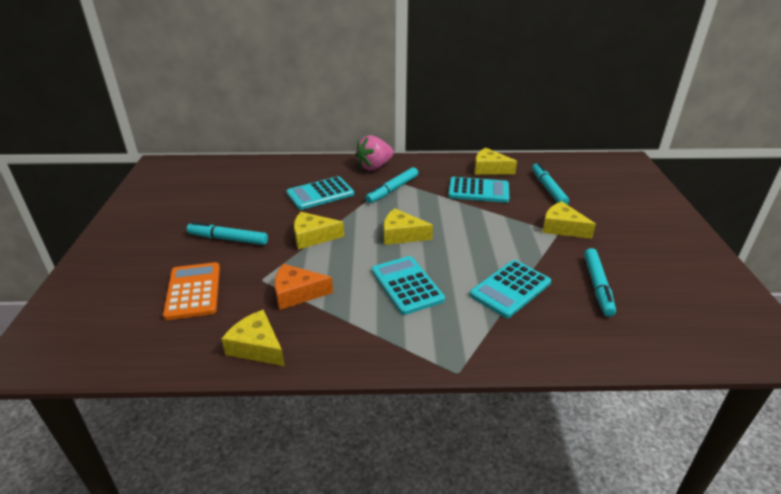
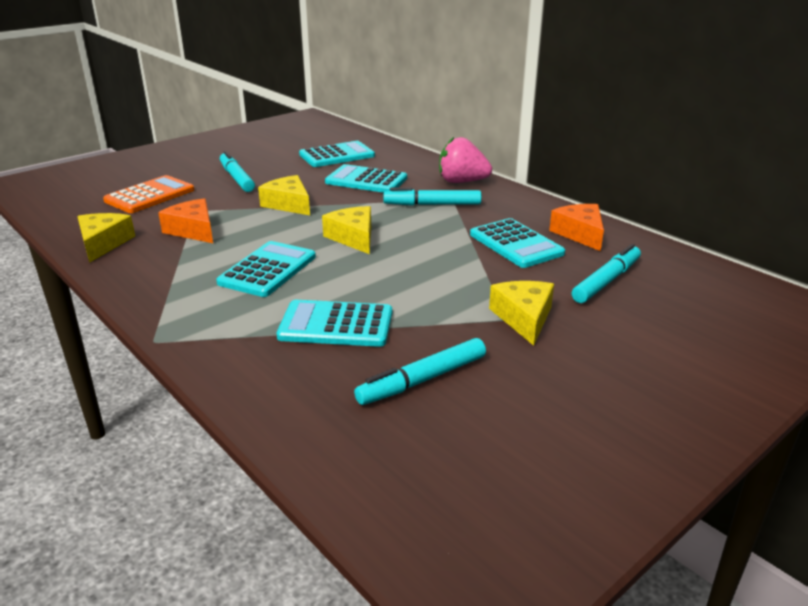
camera: 50 degrees right, 5 degrees down
yellow cheese [474,148,517,175] -> orange cheese [549,204,604,251]
none -> turquoise calculator [299,141,375,167]

